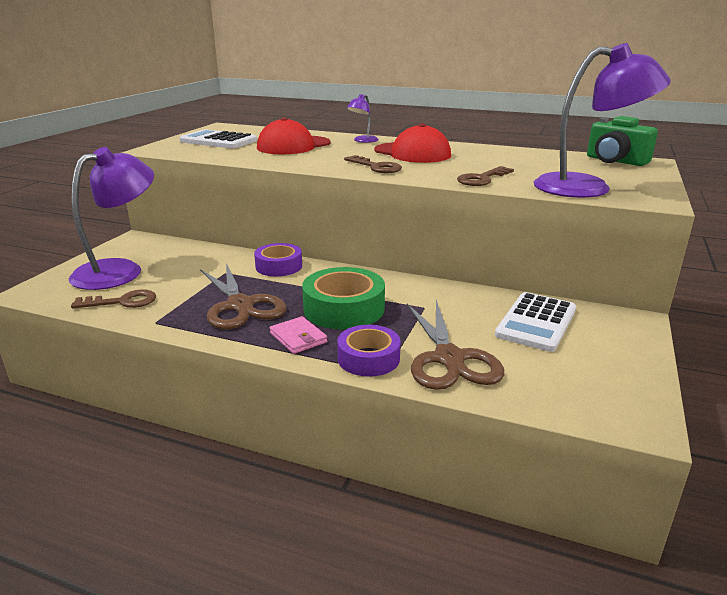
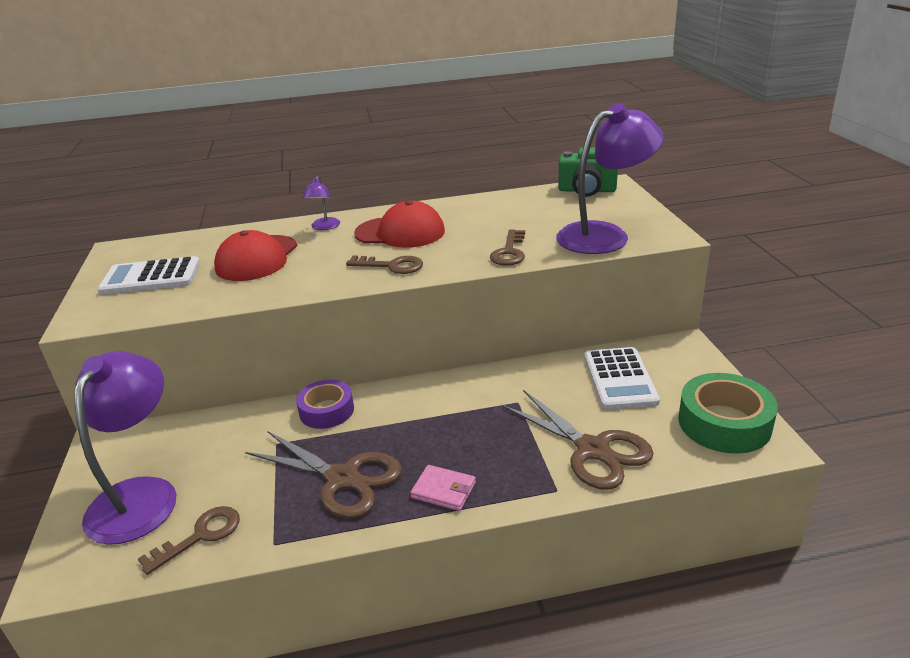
camera: 30 degrees left, 5 degrees up
green tape [302,267,385,329] -> green tape moved to [678,373,778,454]
purple tape [337,325,401,377] -> none

